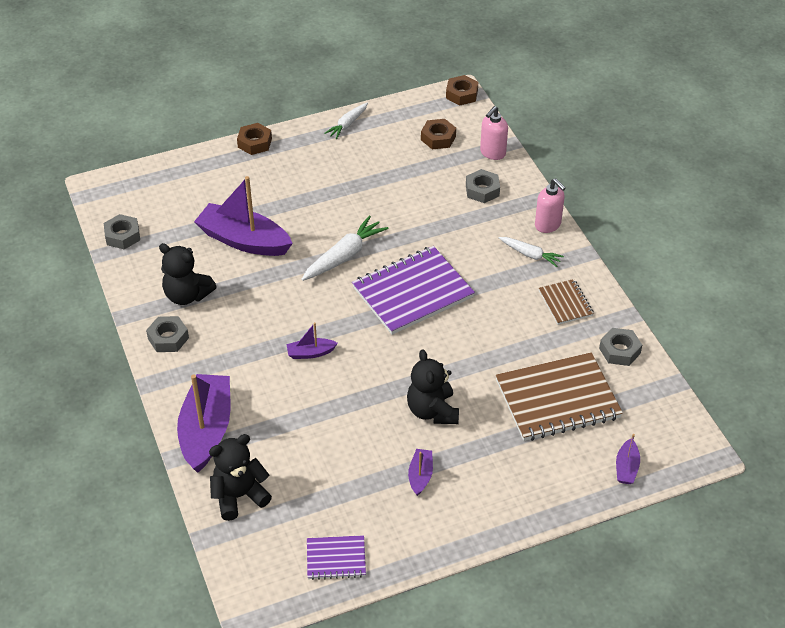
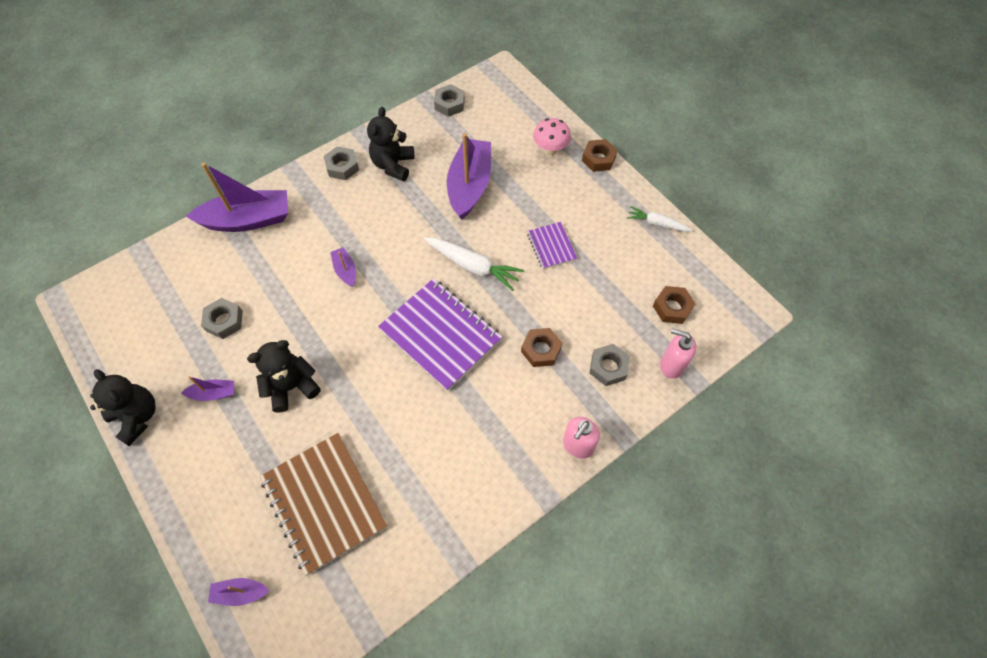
camera: 75 degrees right, 15 degrees up
black teddy bear [209,434,272,521] -> black teddy bear moved to [90,369,156,446]
purple notebook [307,535,366,580] -> purple notebook moved to [527,222,577,269]
brown nut [446,75,478,106] -> brown nut moved to [521,328,562,367]
white carrot [499,237,564,267] -> none
brown notebook [539,279,594,325] -> none
grey nut [599,328,642,366] -> grey nut moved to [201,298,243,339]
none -> pink mushroom [533,118,571,155]

